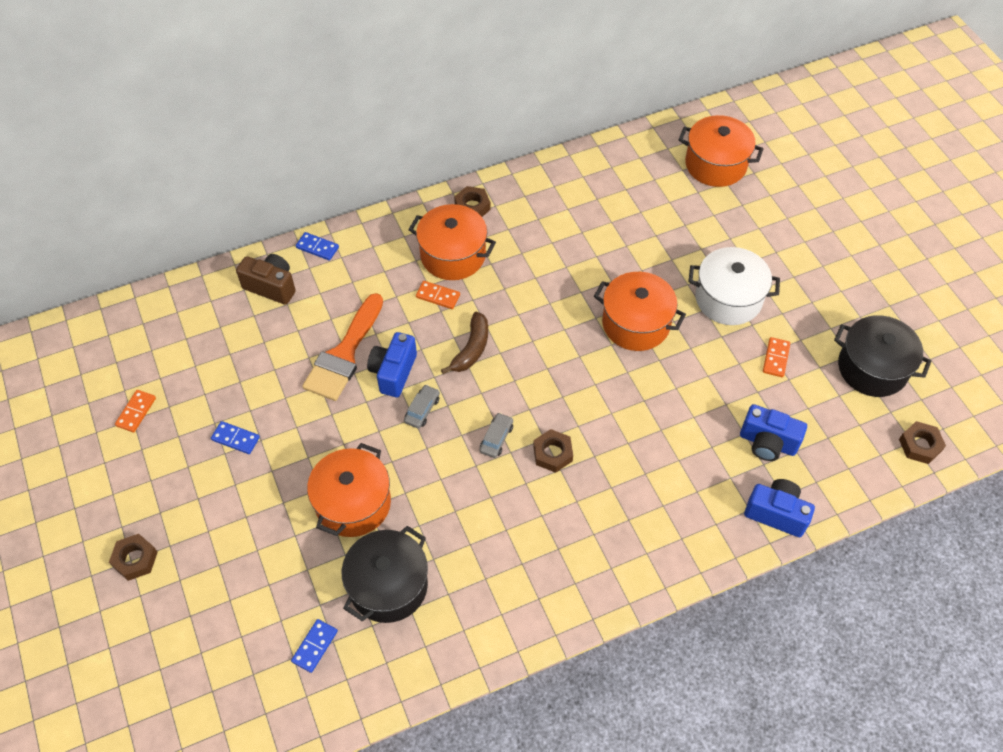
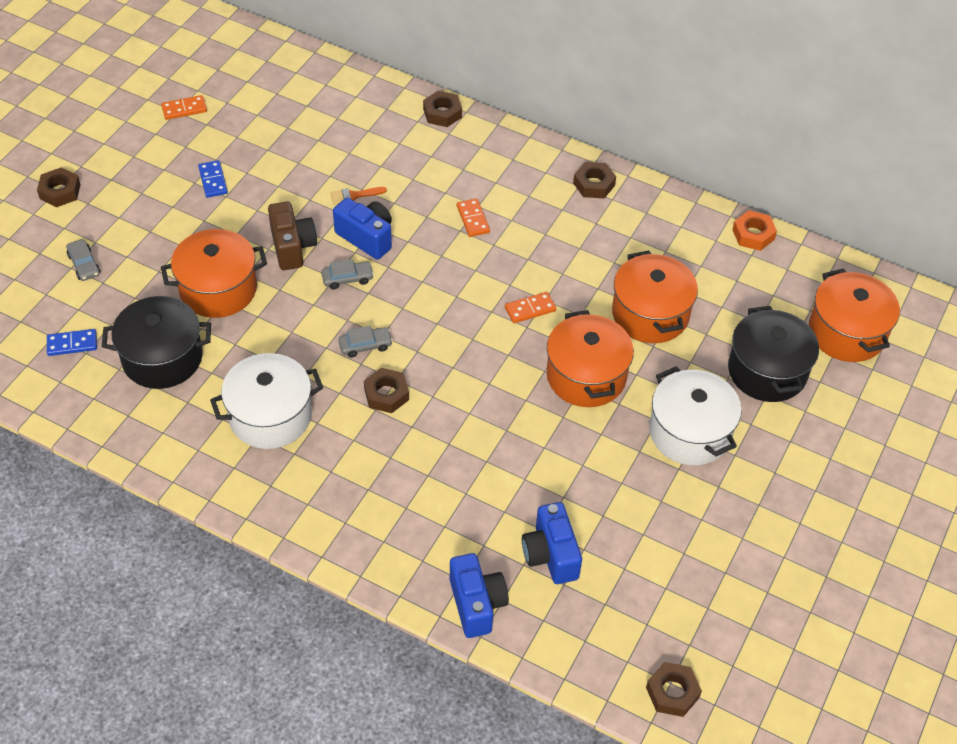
camera: 50 degrees right, 5 degrees down
brown camera [236,254,296,305] -> brown camera moved to [268,202,317,270]
blue domino [296,232,339,261] -> brown nut [423,91,462,127]
orange brush [302,293,383,401] -> orange brush [330,187,387,205], size x0.41
blue camera [367,332,417,397] -> blue camera turned 60 degrees clockwise [333,198,392,260]
orange pot [408,204,496,280] -> orange pot moved to [612,251,698,343]
brown banana [441,312,488,374] -> none
orange domino [763,337,790,377] -> orange domino moved to [505,292,556,323]
black pot [834,315,931,397] -> black pot moved to [728,306,819,402]
none -> grey car [66,239,100,281]
none -> white pot [210,353,323,449]
none -> orange nut [732,210,777,251]

